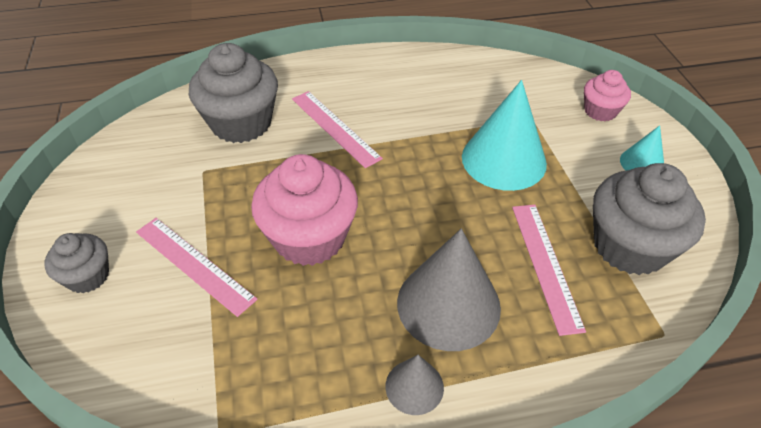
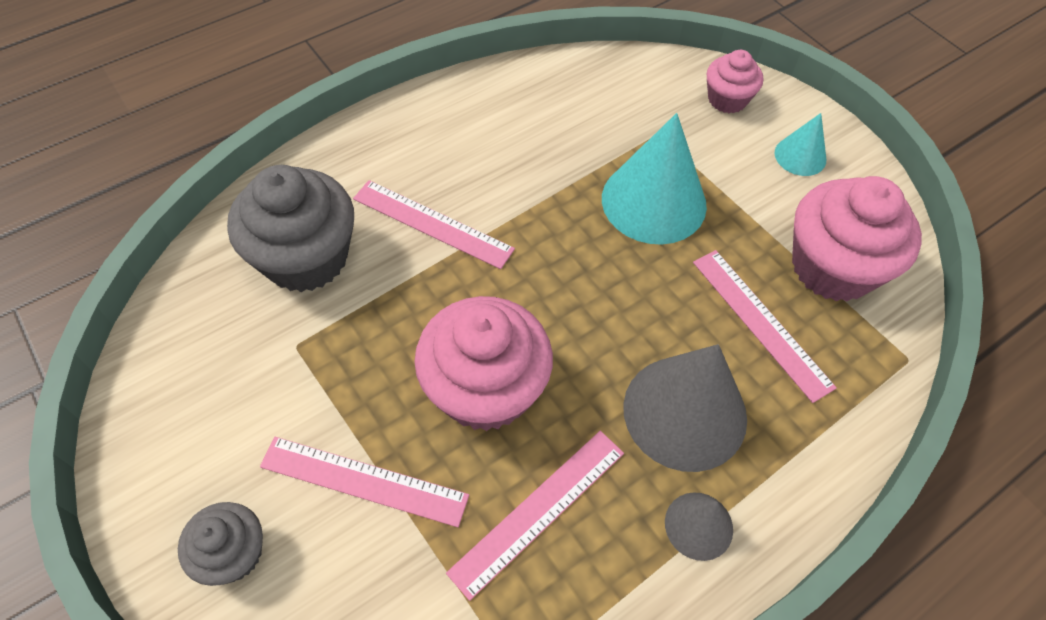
camera: 25 degrees left, 10 degrees up
grey cupcake [593,163,706,275] -> pink cupcake [792,176,922,301]
none -> pink ruler [446,431,624,601]

